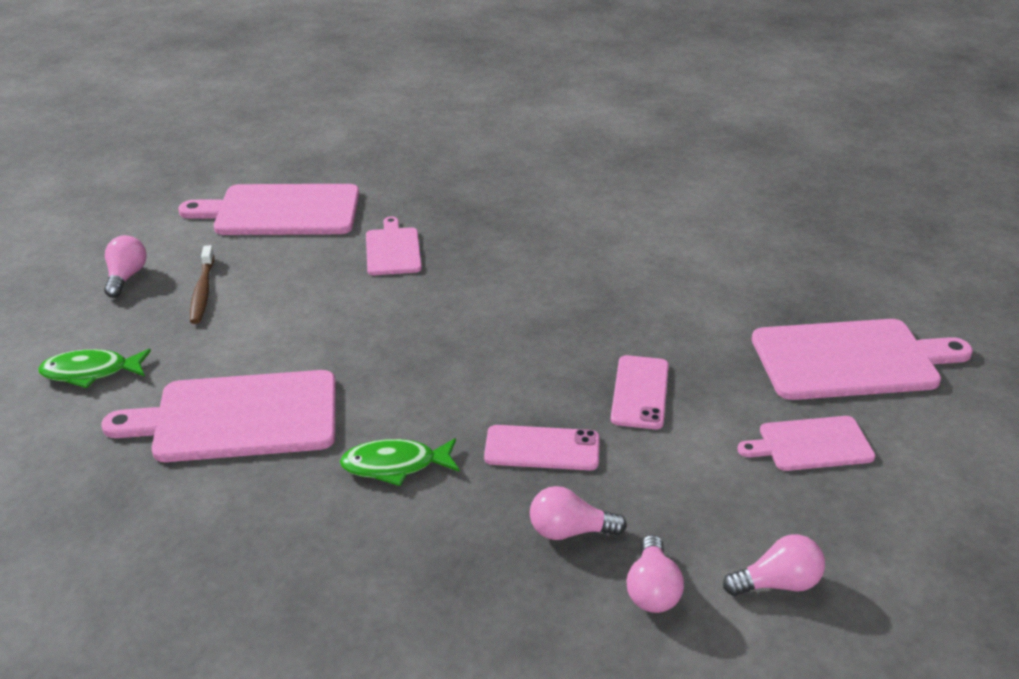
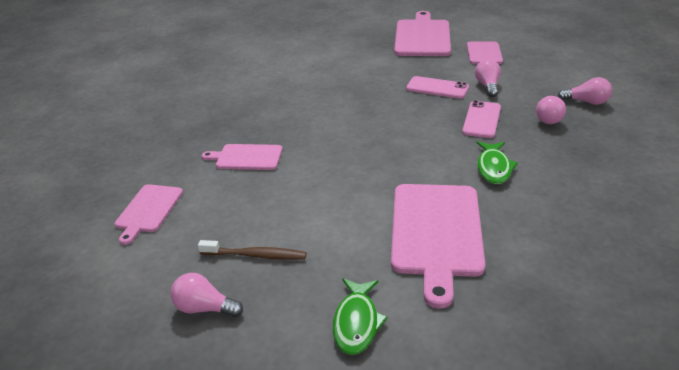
camera: 75 degrees left, 0 degrees up
pink cutting board [178,184,359,235] -> pink cutting board [114,184,183,245], size x0.56
pink light bulb [723,535,825,596] -> pink light bulb moved to [475,59,501,97]

